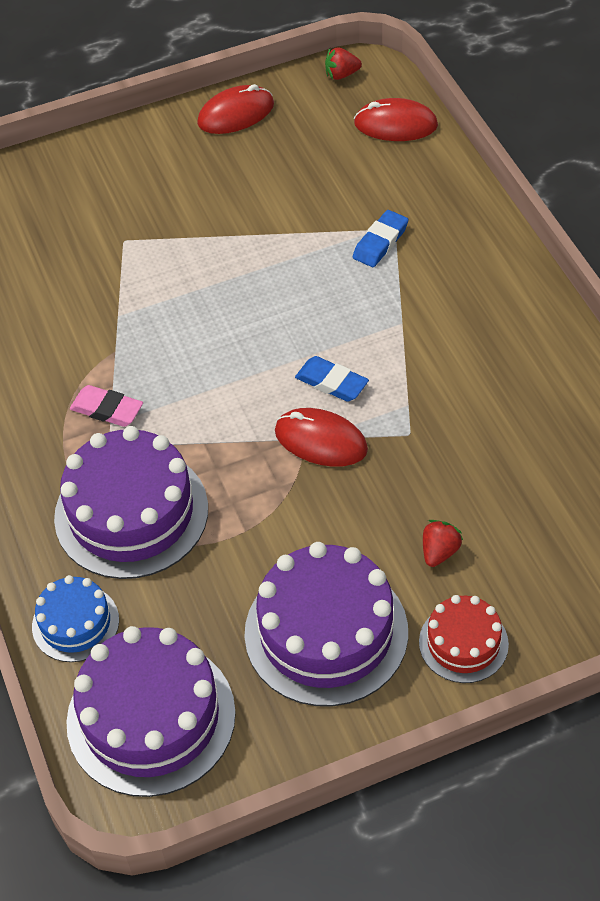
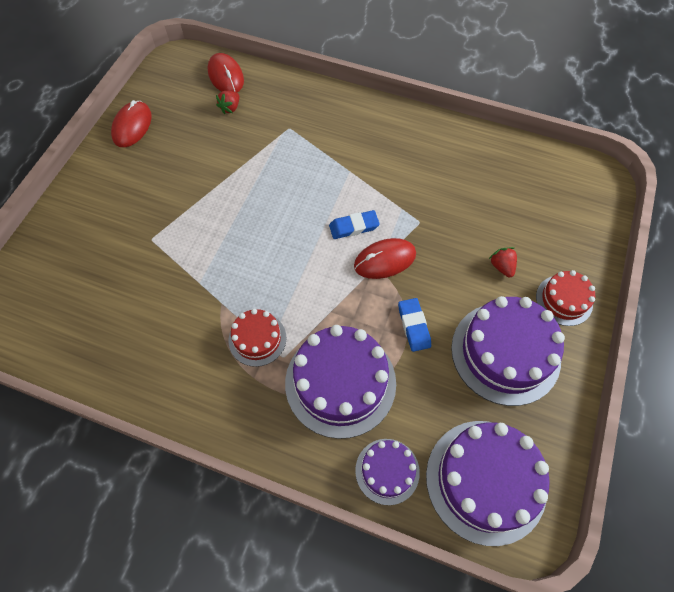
camera: 50 degrees left, 10 degrees up
blue cake [32,575,119,662] -> purple cake [355,439,420,505]
pink eraser [70,385,143,427] -> red cake [229,309,286,367]
red strawberry [325,47,362,80] -> red strawberry moved to [216,91,239,114]
blue eraser [353,210,408,267] -> blue eraser moved to [398,298,431,352]
red mouse [354,98,438,141] -> red mouse turned 75 degrees counterclockwise [207,53,244,92]

